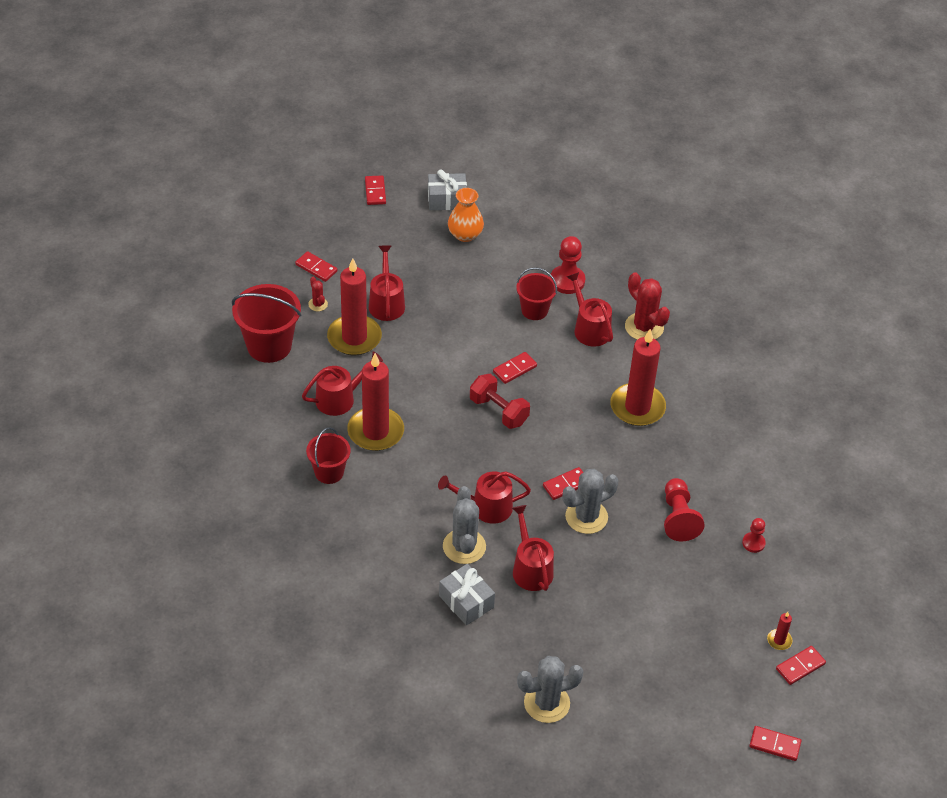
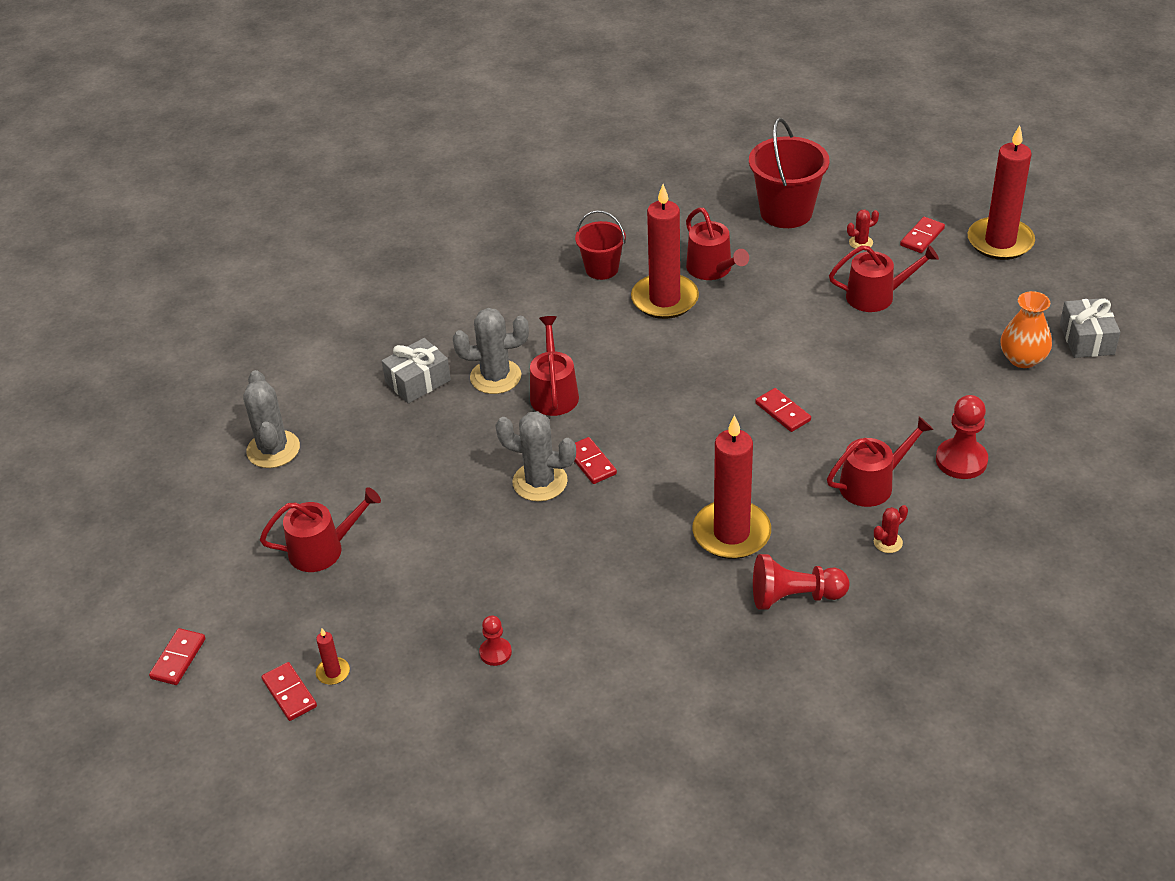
camera: 95 degrees right, 5 degrees down
red candle [327,258,382,356] -> red candle moved to [968,125,1035,260]
red domino [365,175,386,205] -> none
red dumbbell [470,374,530,429] -> none
red watering can [512,505,554,591] -> red watering can moved to [260,487,381,572]
red bucket [516,267,557,320] -> none
grey cactus [562,469,619,534] -> grey cactus turned 45 degrees counterclockwise [495,411,576,501]
red cactus [625,272,670,340] -> red cactus [874,505,908,553], size x0.50
red pawn [664,478,704,541] -> red pawn moved to [753,554,849,610]

